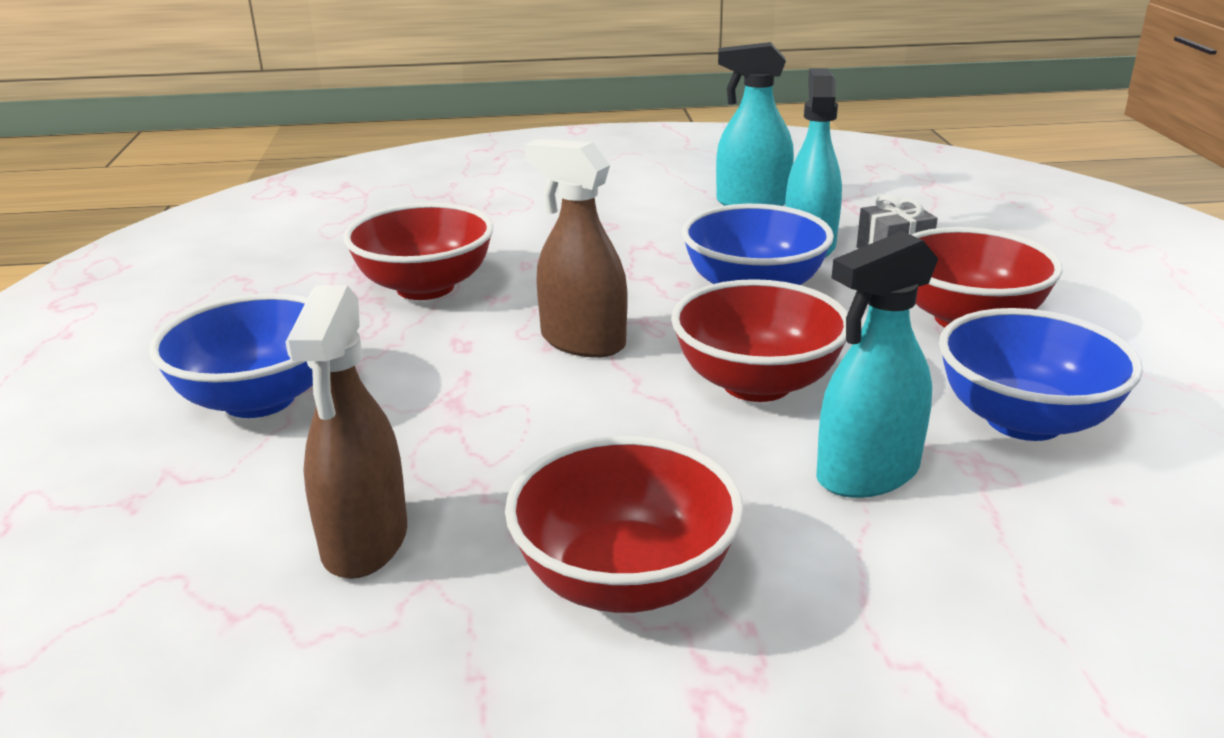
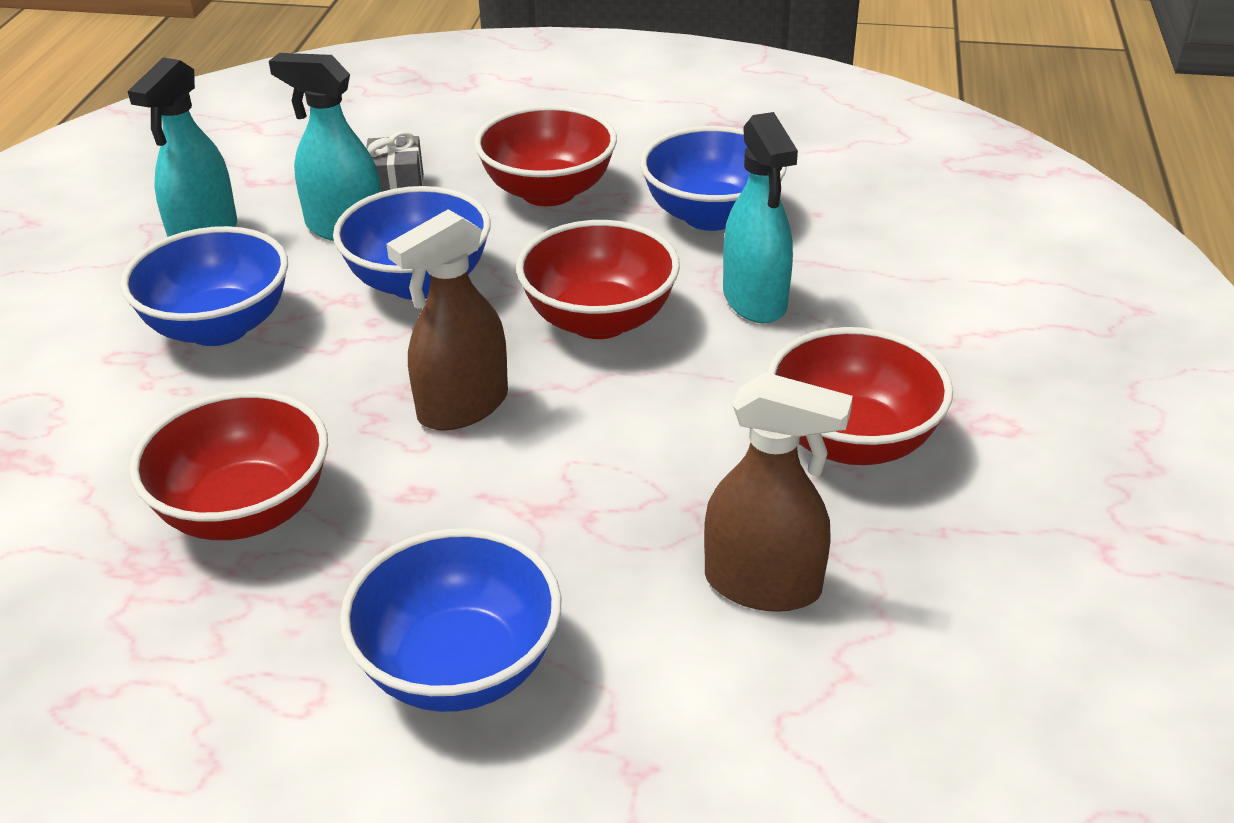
camera: 75 degrees left, 10 degrees up
none -> blue bowl [121,226,288,346]

